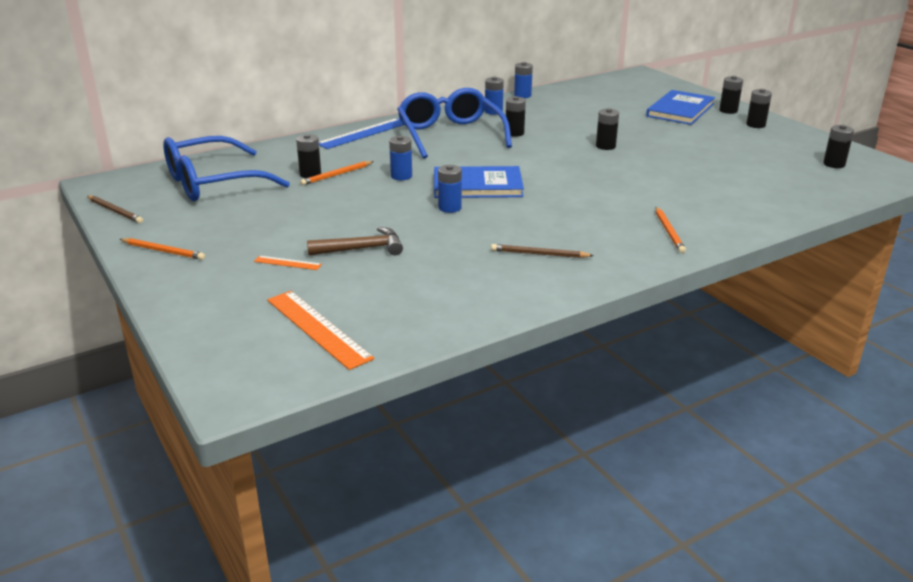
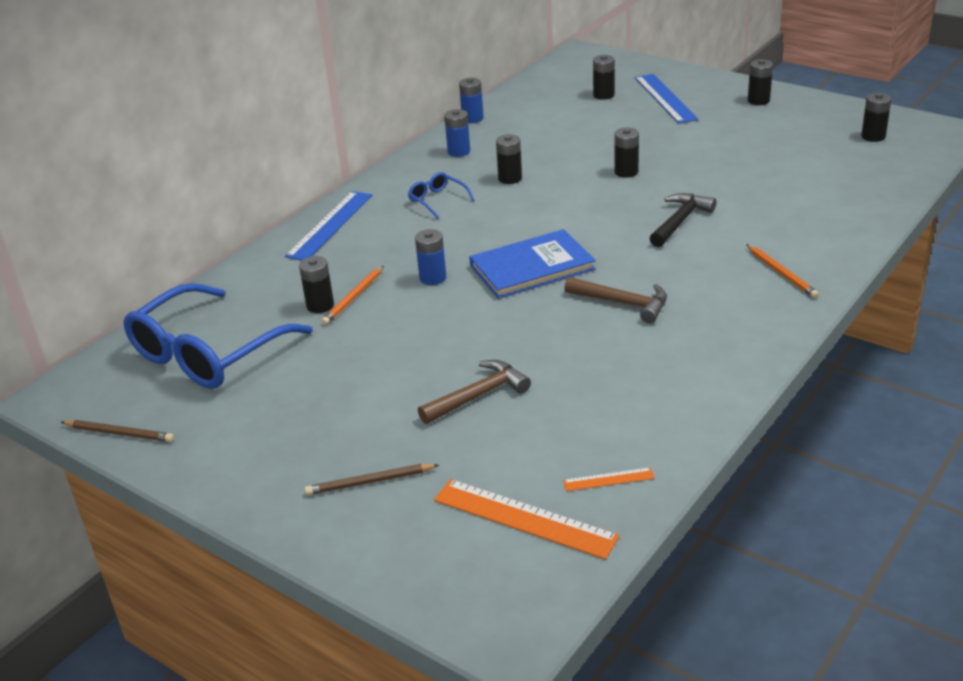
camera: 20 degrees left, 5 degrees up
orange pencil [120,238,205,260] -> none
orange ruler [254,256,322,270] -> orange ruler moved to [563,467,655,491]
blue glasses [397,88,512,159] -> blue glasses [408,172,475,219], size x0.43
blue battery [438,165,462,213] -> none
brown pencil [491,244,594,258] -> brown pencil moved to [305,464,439,495]
blue book [646,90,715,125] -> blue ruler [635,74,699,124]
black battery [719,76,743,114] -> black battery moved to [593,55,615,100]
none -> brown hammer [565,277,667,323]
none -> black hammer [649,193,716,247]

